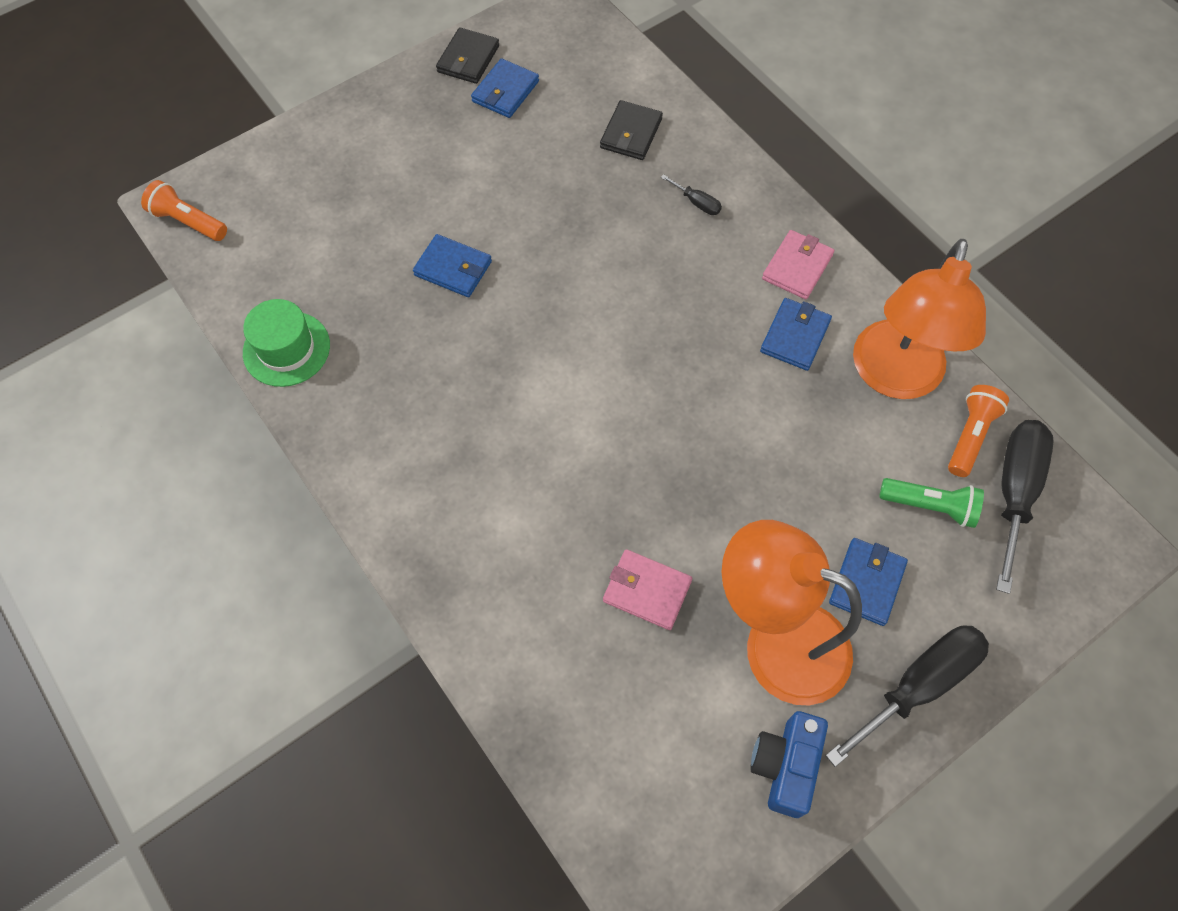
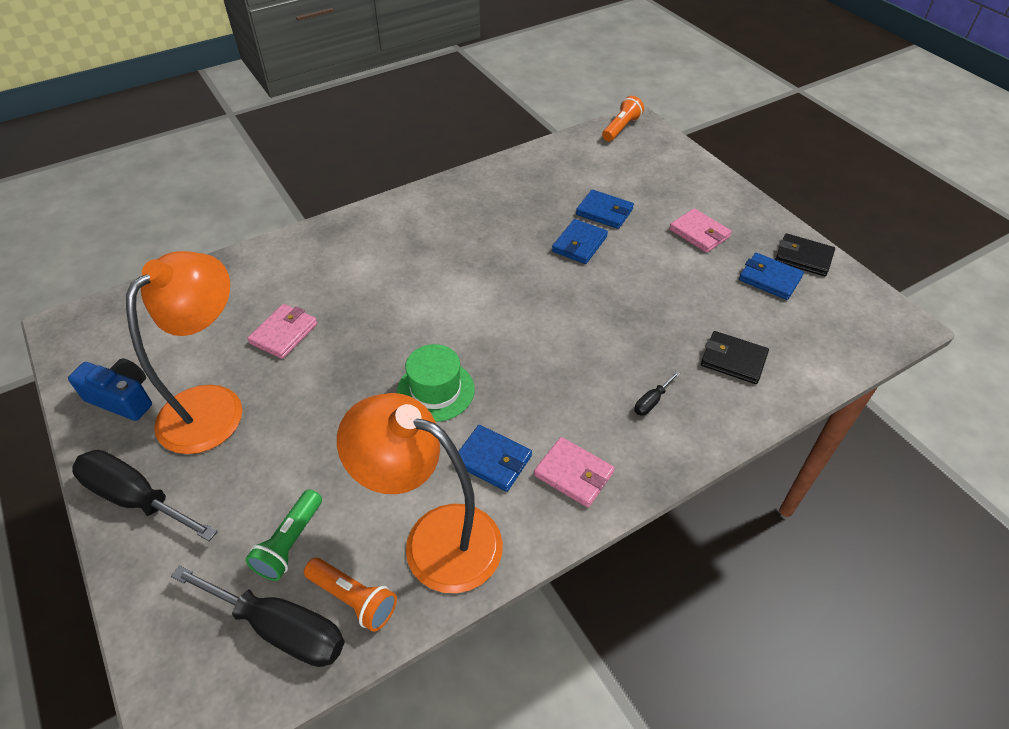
camera: 95 degrees right, 15 degrees down
green hat [243,299,330,387] -> green hat moved to [397,344,475,422]
black screwdriver [825,625,989,767] -> black screwdriver turned 150 degrees clockwise [72,450,218,541]
blue wallet [829,538,908,626] -> blue wallet moved to [576,190,634,229]
none -> pink wallet [669,208,732,253]

